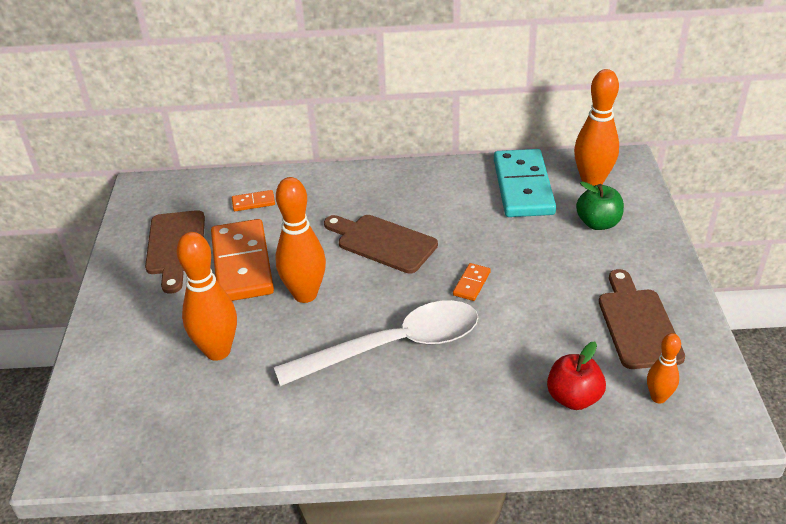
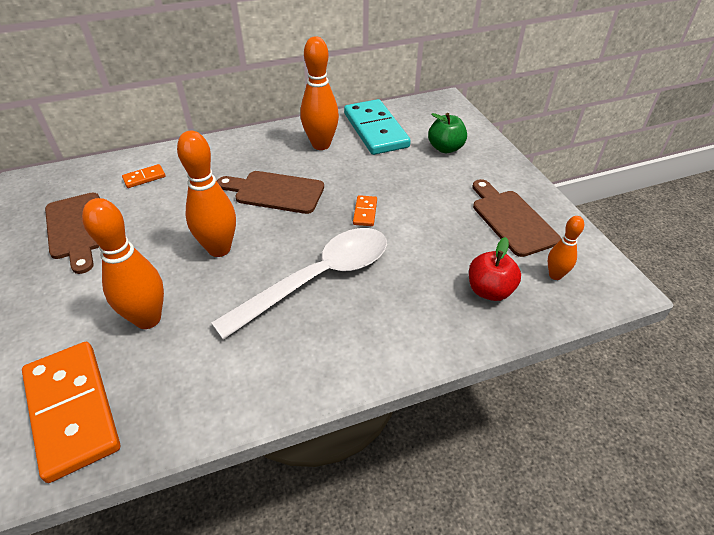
camera: 20 degrees left, 5 degrees up
orange domino [211,219,274,301] -> orange domino moved to [22,342,120,483]
orange bowling pin [574,69,619,186] -> orange bowling pin moved to [300,36,339,150]

